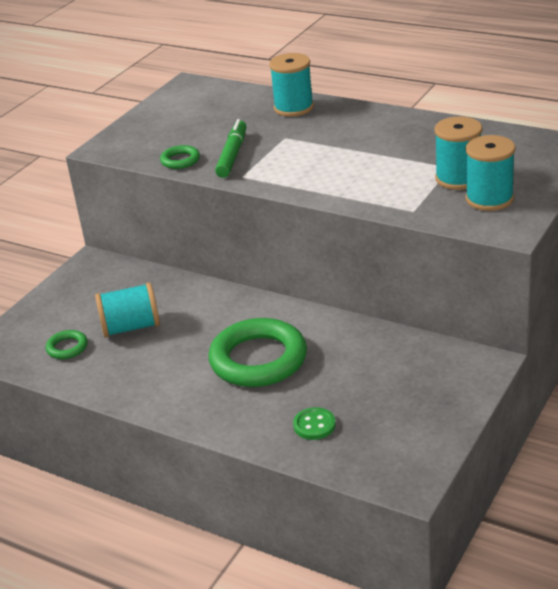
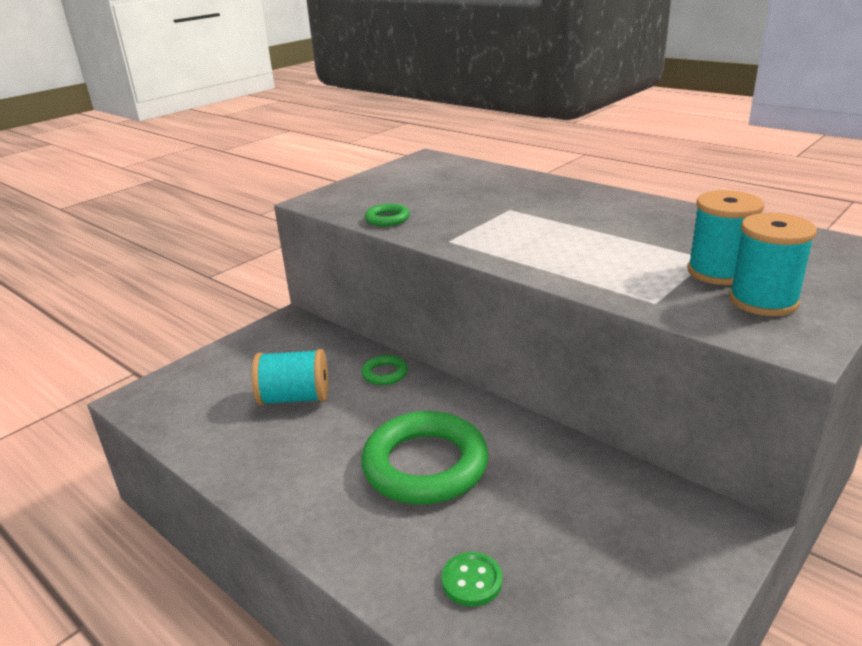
camera: 10 degrees right, 5 degrees down
green ring [46,330,88,359] -> green ring moved to [361,355,408,385]
green marker [215,119,246,178] -> none
turquoise spool [269,53,314,117] -> none

